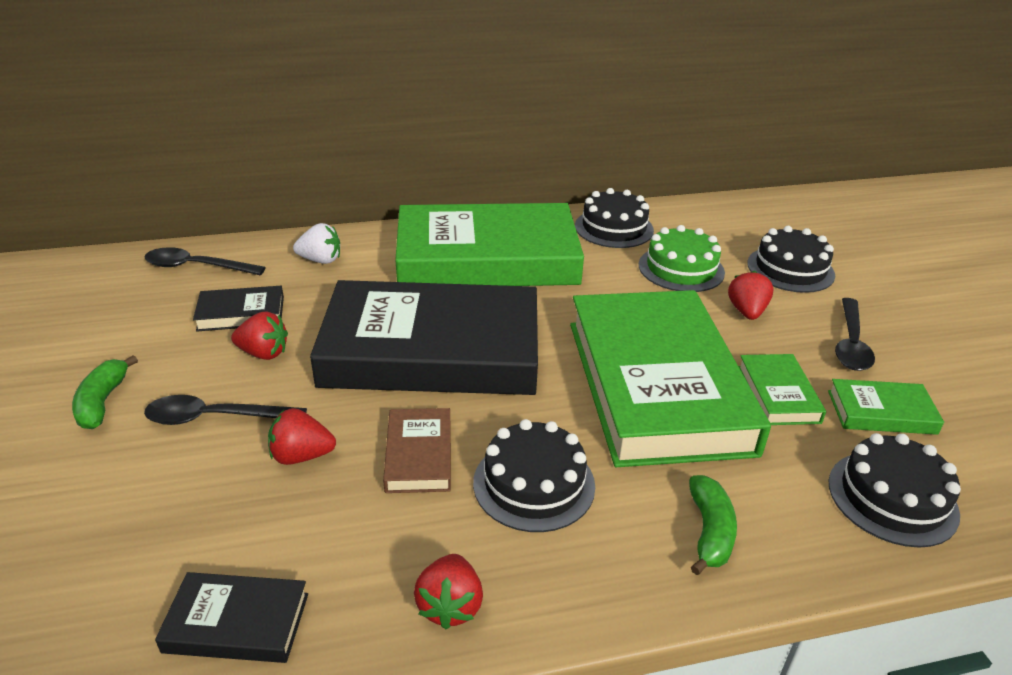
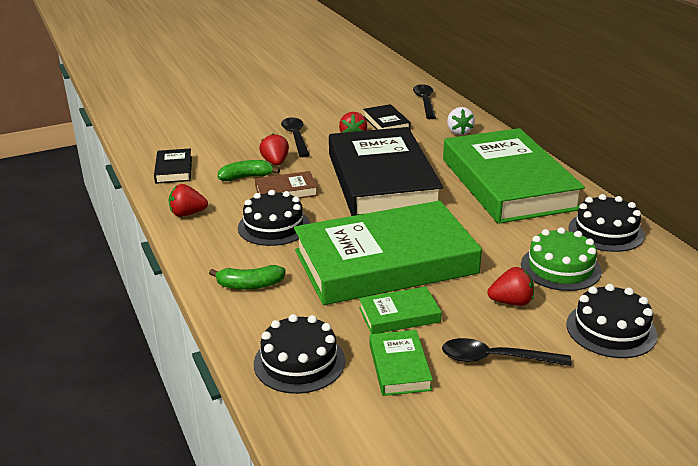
camera: 80 degrees right, 5 degrees down
green banana [72,355,138,429] -> green banana moved to [218,160,280,181]

